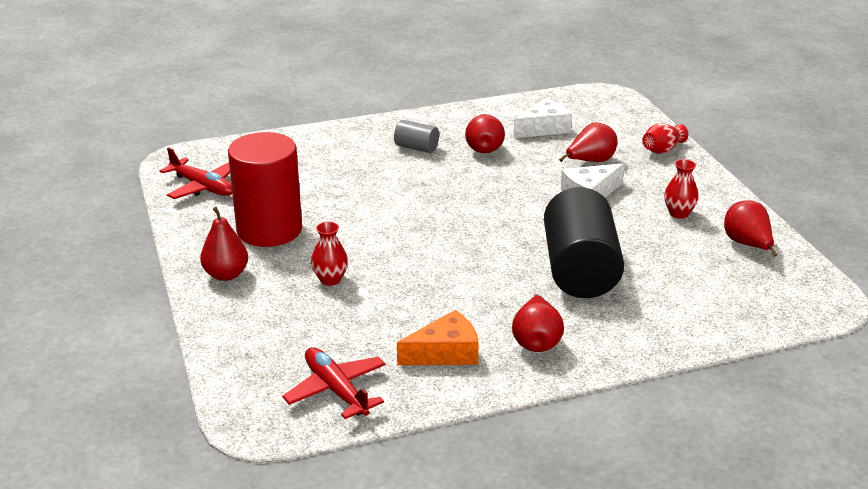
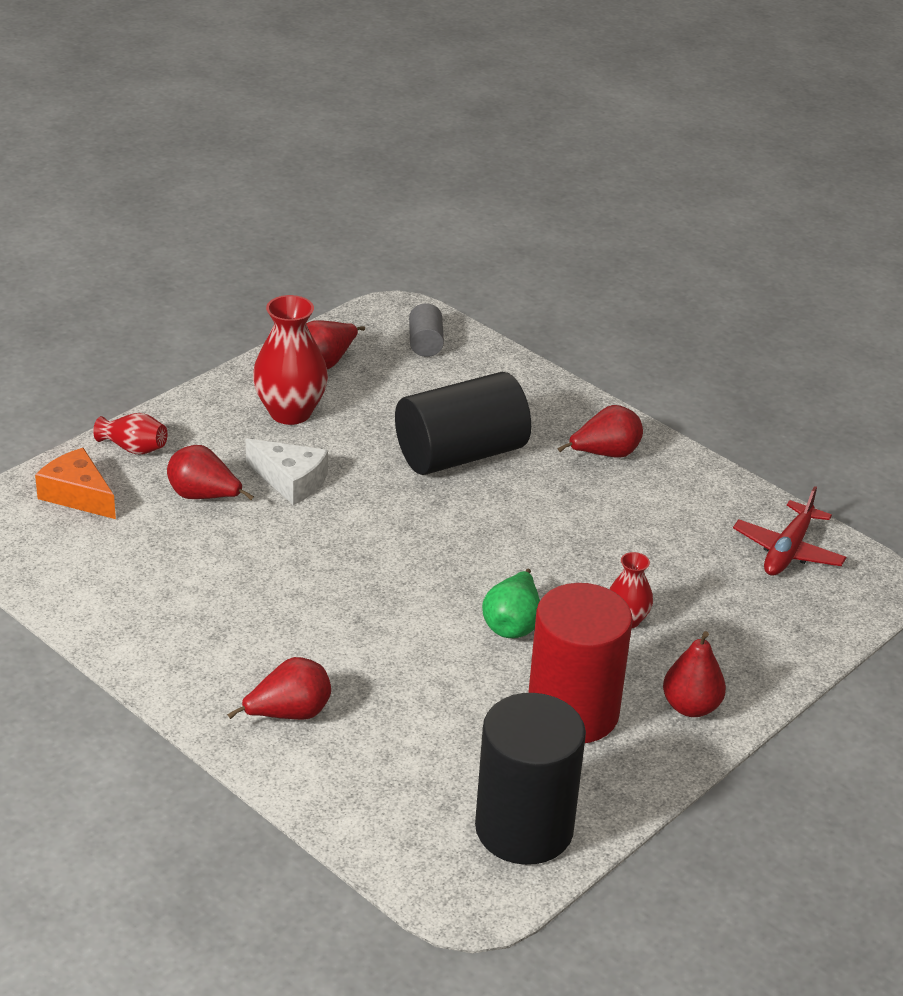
camera: 120 degrees left, 5 degrees up
red plane [159,147,232,199] -> black cylinder [475,693,586,865]
grey cylinder [394,120,439,153] -> grey cylinder moved to [409,303,444,357]
orange cheese [397,310,479,365] -> orange cheese moved to [35,448,116,519]
red pear [465,114,505,153] -> red pear moved to [227,657,331,720]
white cheese [513,98,572,138] -> none
red vase [664,159,699,219] -> red vase [253,295,328,425], size x1.82
none -> green pear [482,569,540,638]

